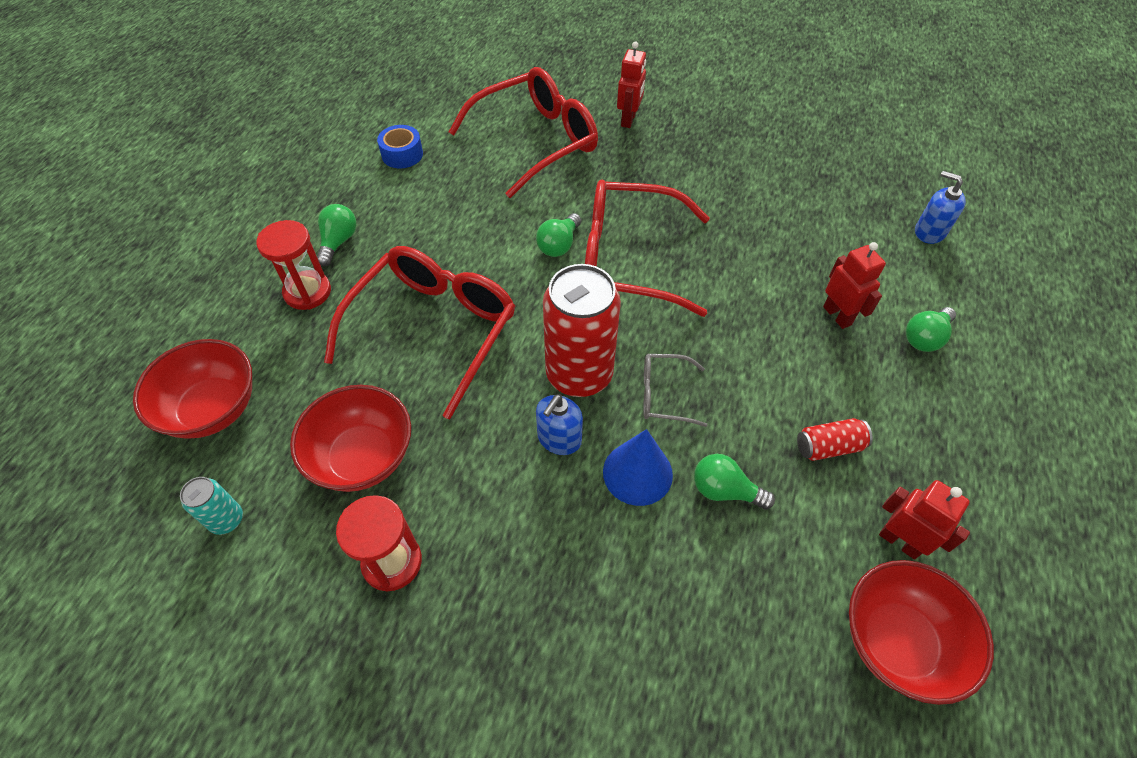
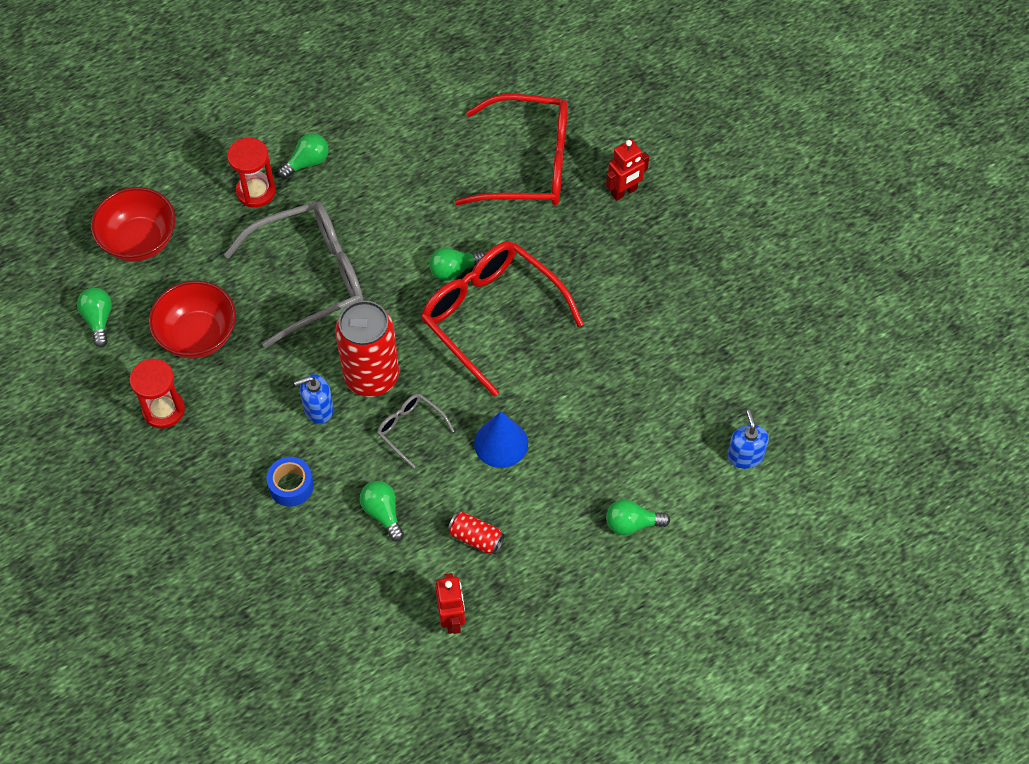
camera: 40 degrees right, 5 degrees up
turquoise can [180,477,243,535] -> green light bulb [77,288,112,348]
red glasses [324,246,515,419] -> grey glasses [224,202,363,348]
blue tape [377,125,423,168] -> blue tape moved to [267,457,314,507]
blue cone [603,429,673,506] -> blue cone moved to [474,411,528,468]
red robot [823,242,886,329] -> none
red bowl [849,560,994,705] -> none

